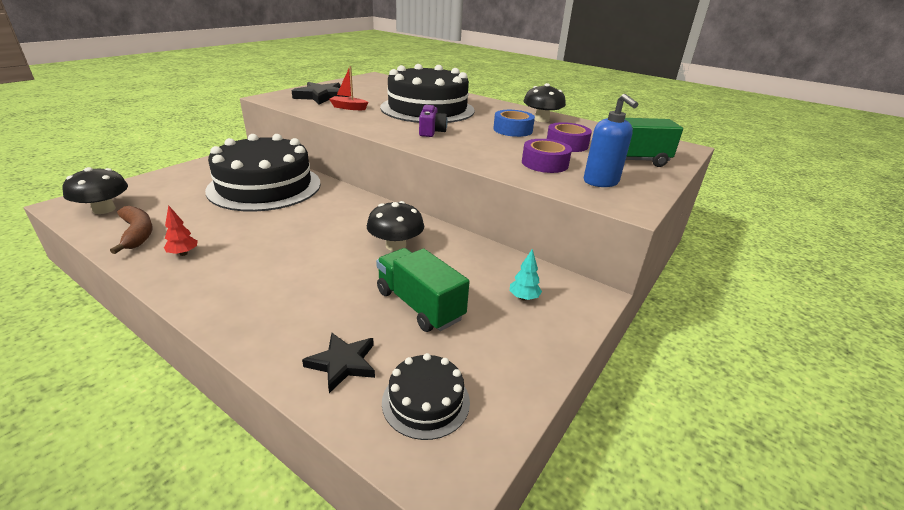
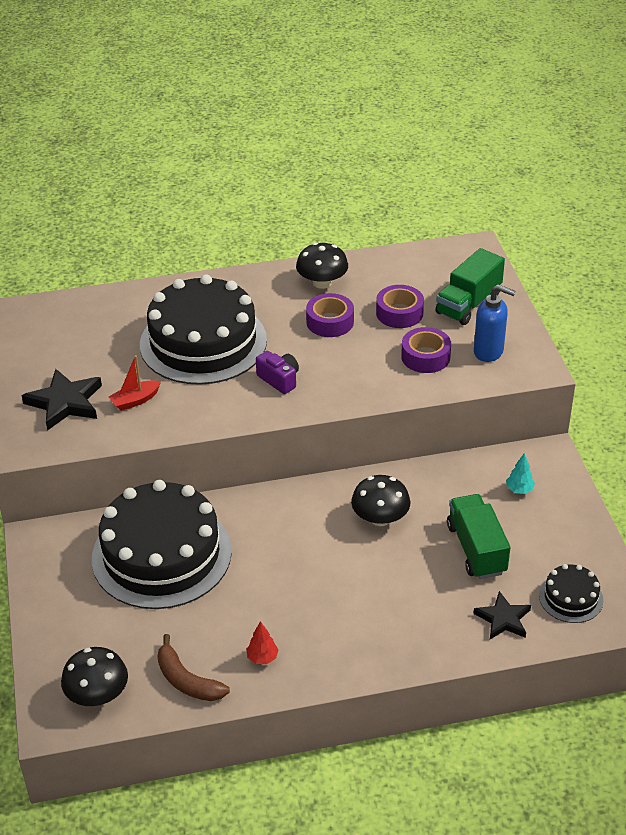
camera: 45 degrees left, 10 degrees up
brown banana [110,206,153,254] -> brown banana turned 150 degrees counterclockwise [157,634,230,701]
green truck [376,248,470,332] -> green truck turned 75 degrees clockwise [447,494,511,579]
blue tape [493,110,535,137] -> purple tape [306,293,354,337]

